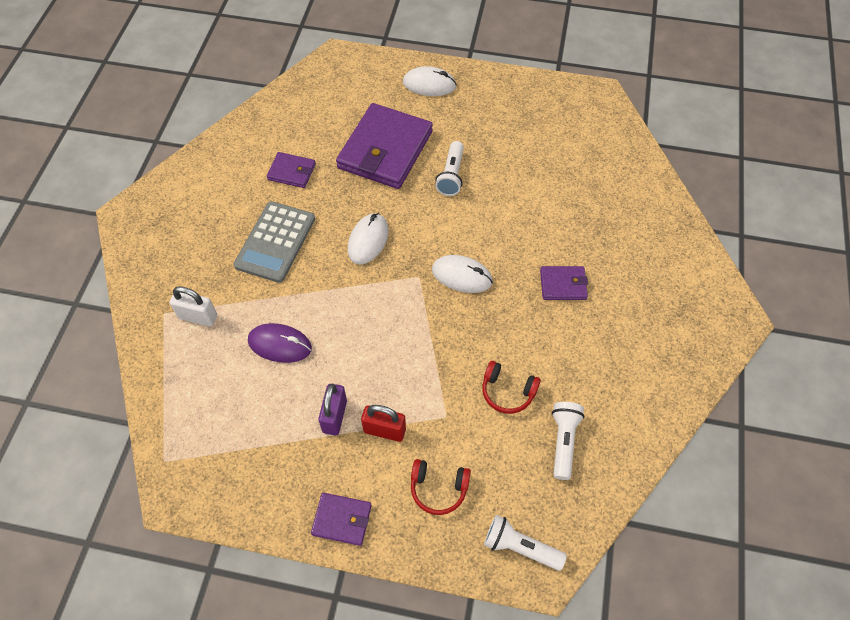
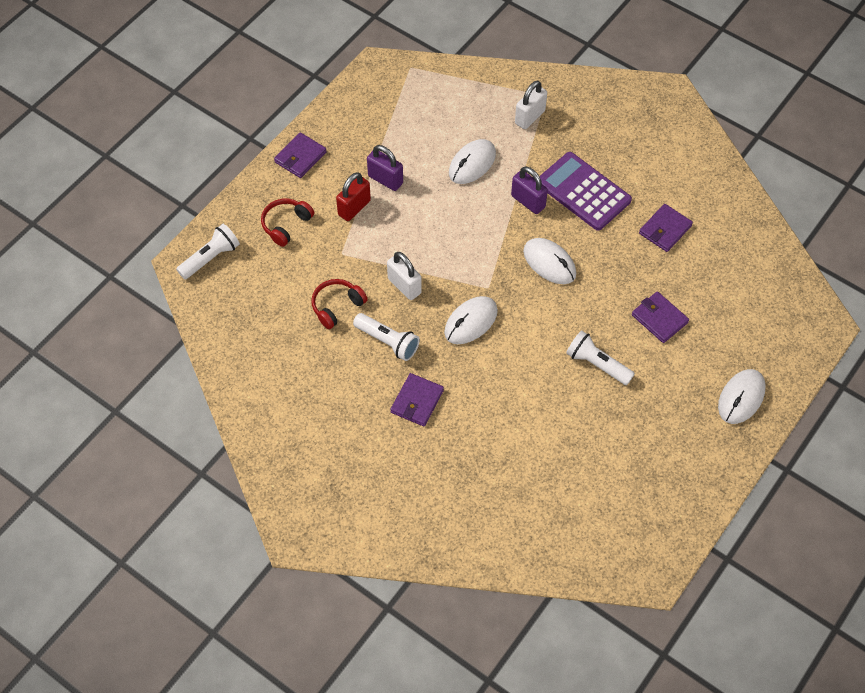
camera: 115 degrees right, 0 degrees up
grey calculator [234,201,315,283] -> purple calculator [540,152,632,231]
purple mouse [248,323,312,363] -> white mouse [449,139,496,184]
purple wallet [336,103,433,189] -> purple wallet [632,291,689,343], size x0.47
white flashlight [552,402,585,480] -> white flashlight moved to [353,313,420,361]
none -> white padlock [387,252,422,300]
none -> purple padlock [511,167,548,214]

